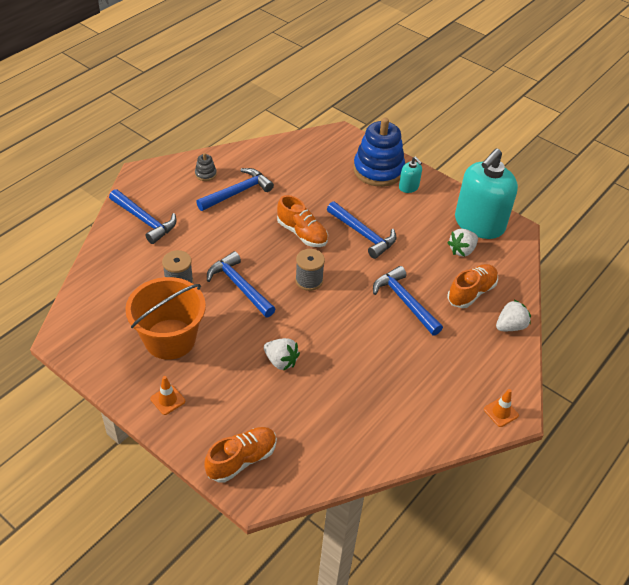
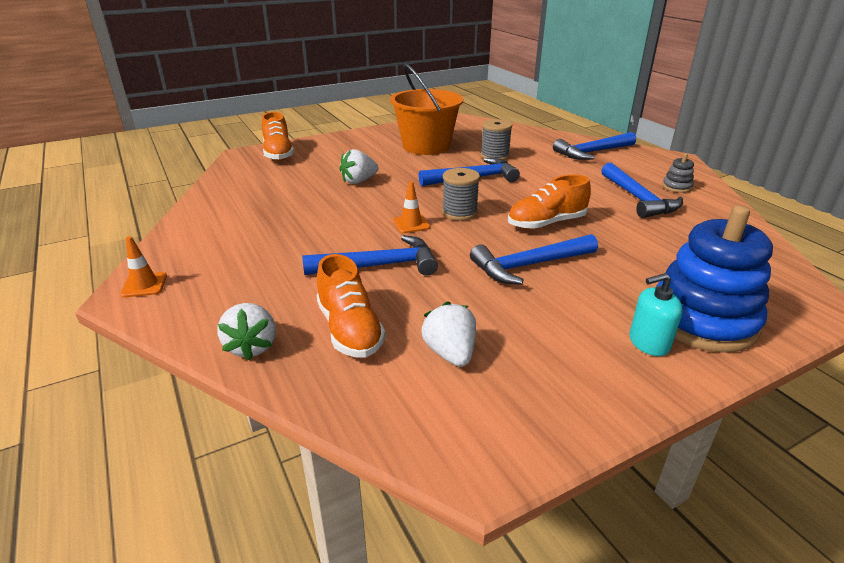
camera: 115 degrees right, 15 degrees down
orange traffic cone [150,376,185,415] -> orange traffic cone moved to [393,181,430,233]
turquoise soap dispenser [455,148,518,239] -> none

